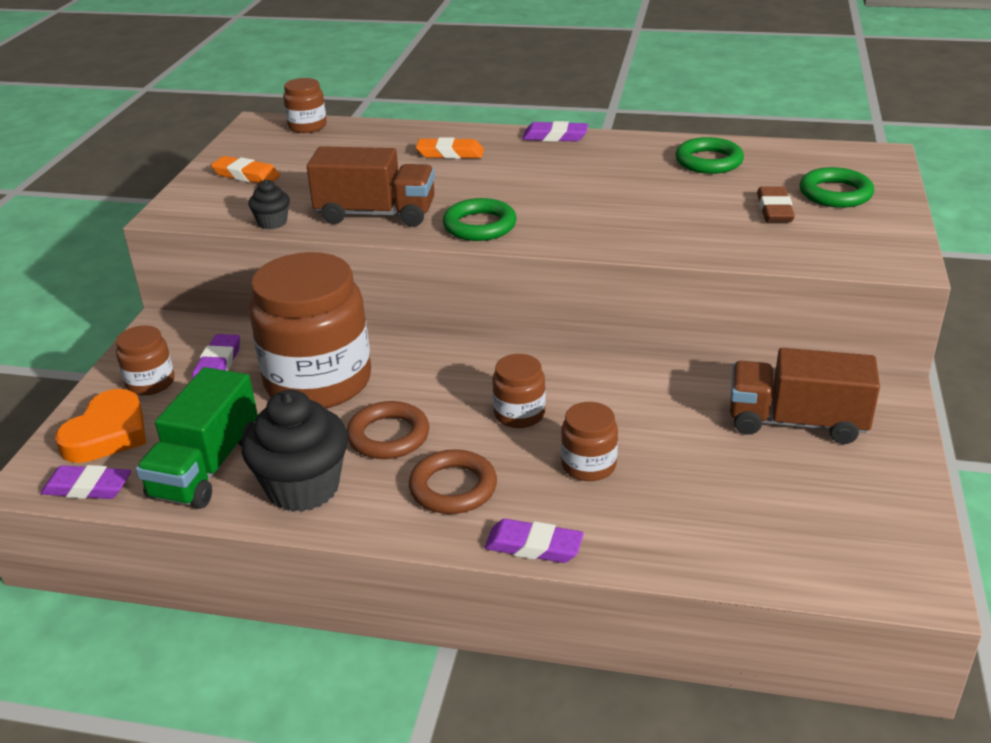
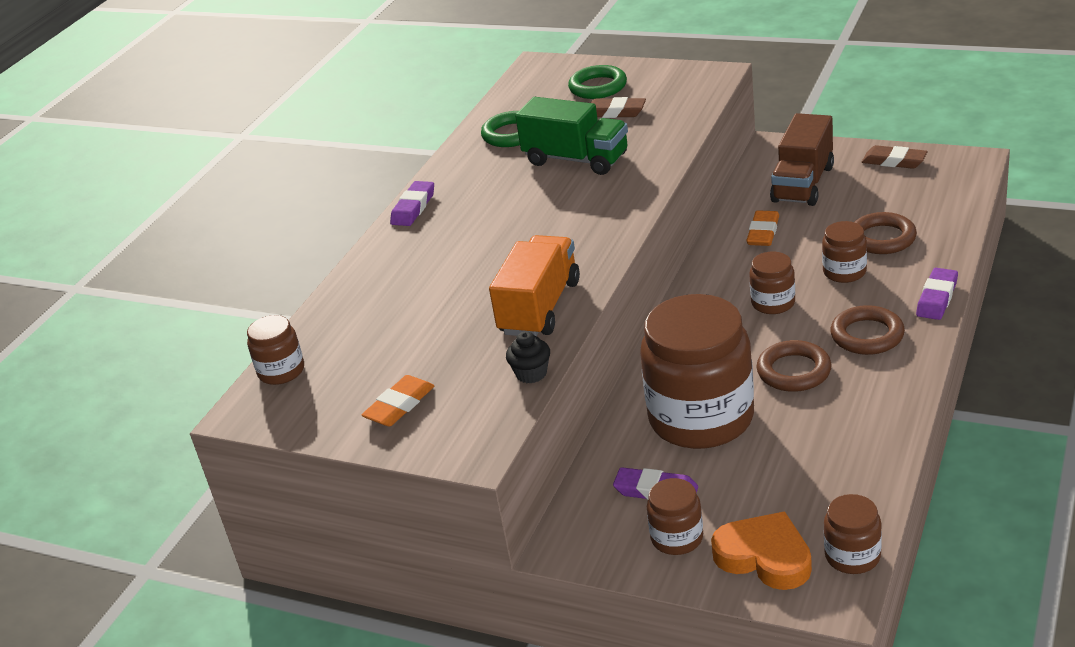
camera: 75 degrees left, 0 degrees up
purple eraser [41,465,131,499] -> brown jar [824,494,882,574]
green truck [136,367,258,509] -> green truck moved to [515,97,628,175]
black cupcake [242,390,348,512] -> none
brown truck [307,146,435,227] -> orange truck [489,235,580,336]
orange eraser [416,137,484,159] -> orange eraser moved to [746,210,779,246]
green ring [443,198,517,241] -> none
none -> brown ring [855,212,917,254]
none -> brown eraser [862,145,927,169]

